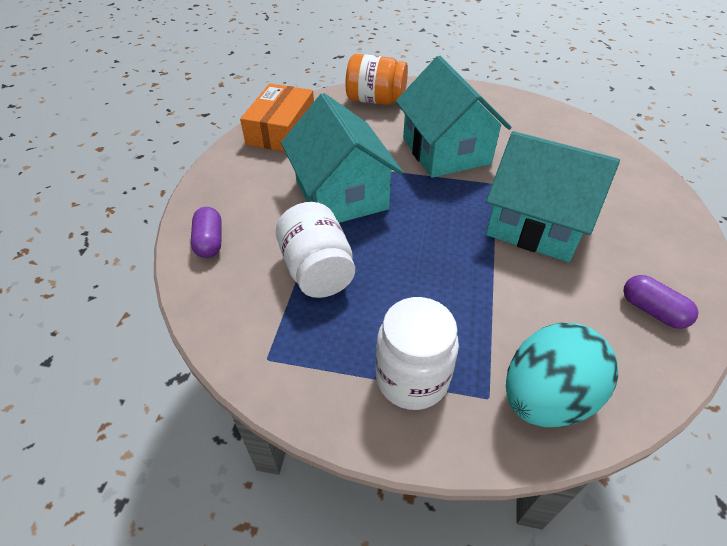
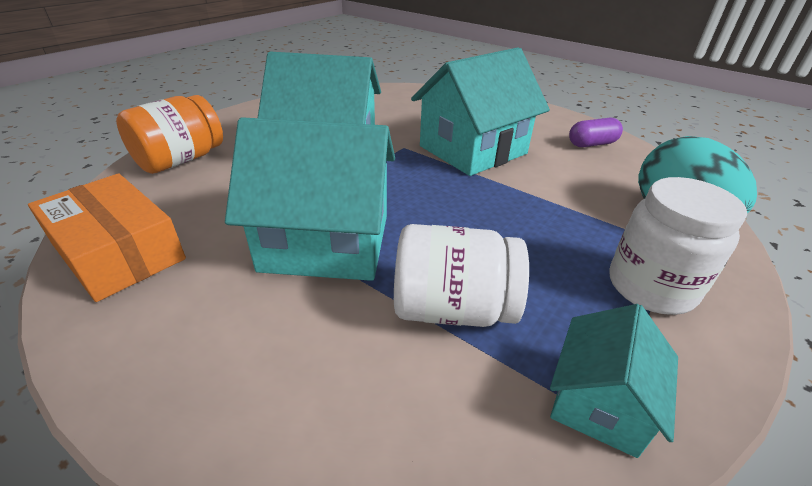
camera: 65 degrees left, 10 degrees down
purple capsule [191,207,222,258] -> none
none -> turquoise house [550,304,678,458]

